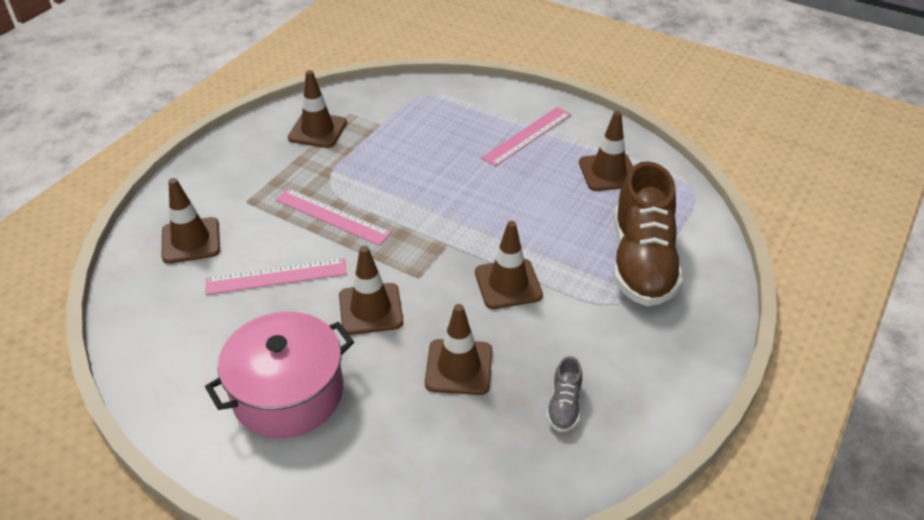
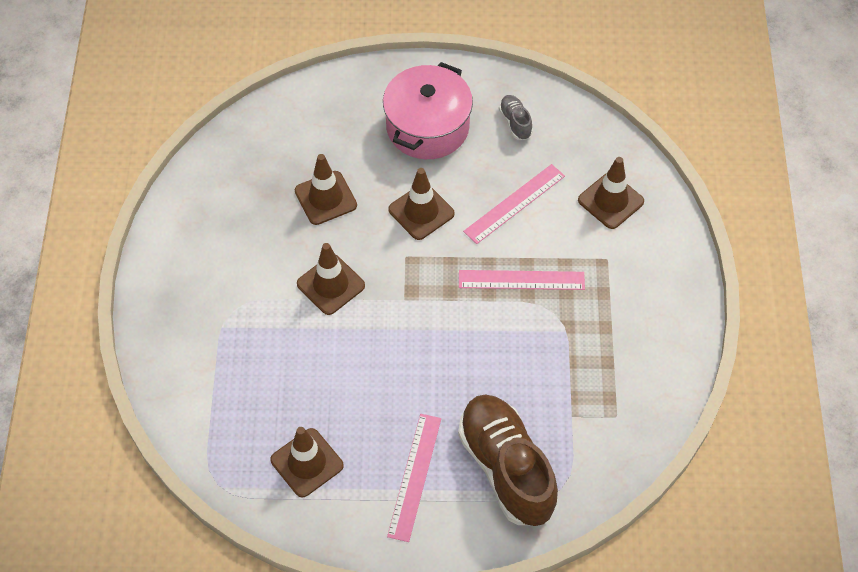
camera: 150 degrees right, 15 degrees up
brown traffic cone [288,70,347,148] -> none
grey shoe [546,356,582,432] -> grey shoe moved to [499,95,533,140]
brown shoe [614,161,683,306] -> brown shoe moved to [458,394,558,526]

